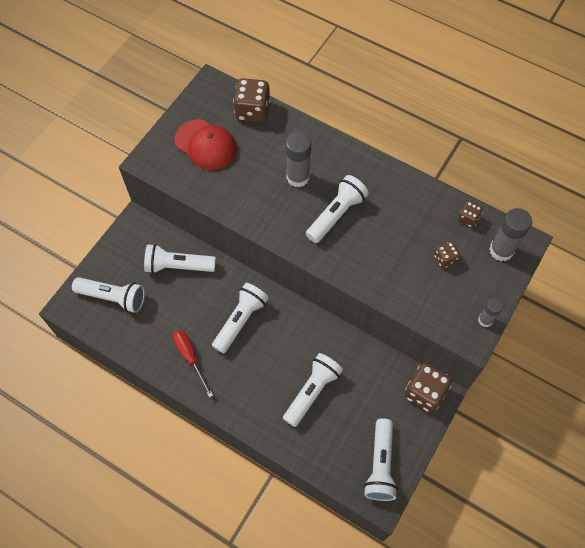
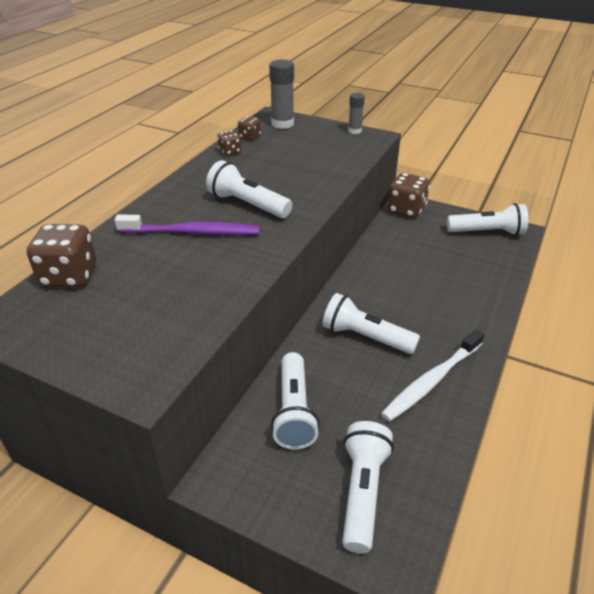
camera: 95 degrees left, 25 degrees down
red screwdriver [173,330,213,398] -> white toothbrush [381,329,485,422]
red cap [175,120,237,170] -> none
white flashlight [283,353,343,427] -> none
grey glue stick [286,132,311,188] -> purple toothbrush [115,214,260,235]
brown dice [434,242,460,268] -> brown dice moved to [217,130,241,156]

